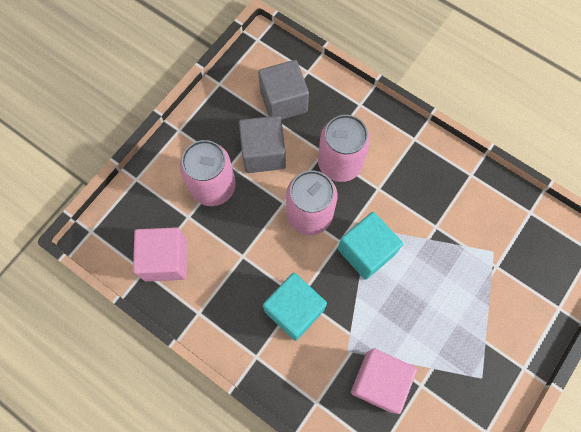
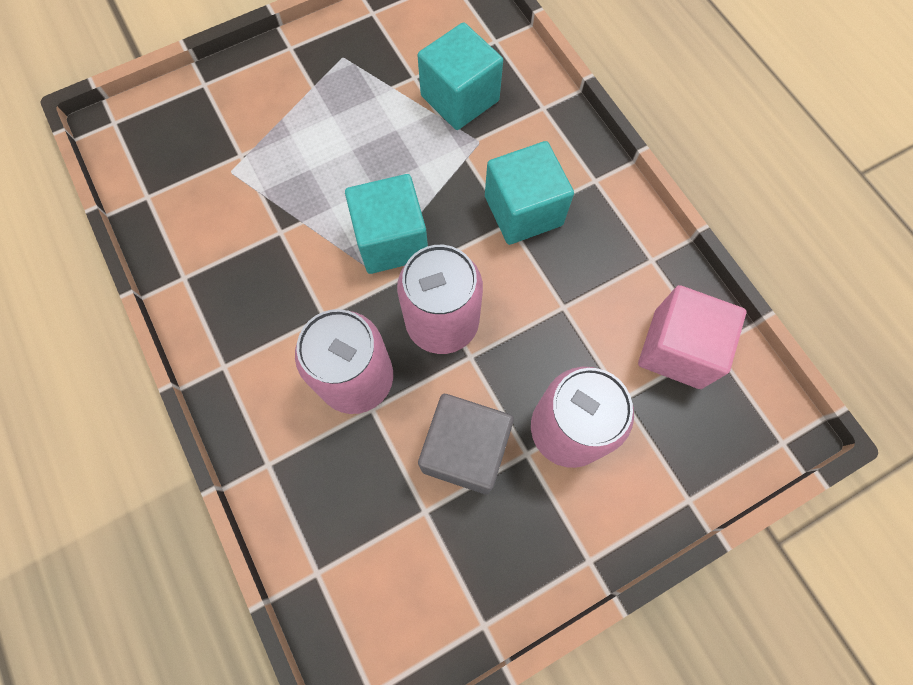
camera: 155 degrees left, 0 degrees up
grey cube [258,60,309,120] -> none
pink cube [351,349,417,414] -> turquoise cube [418,22,503,130]

